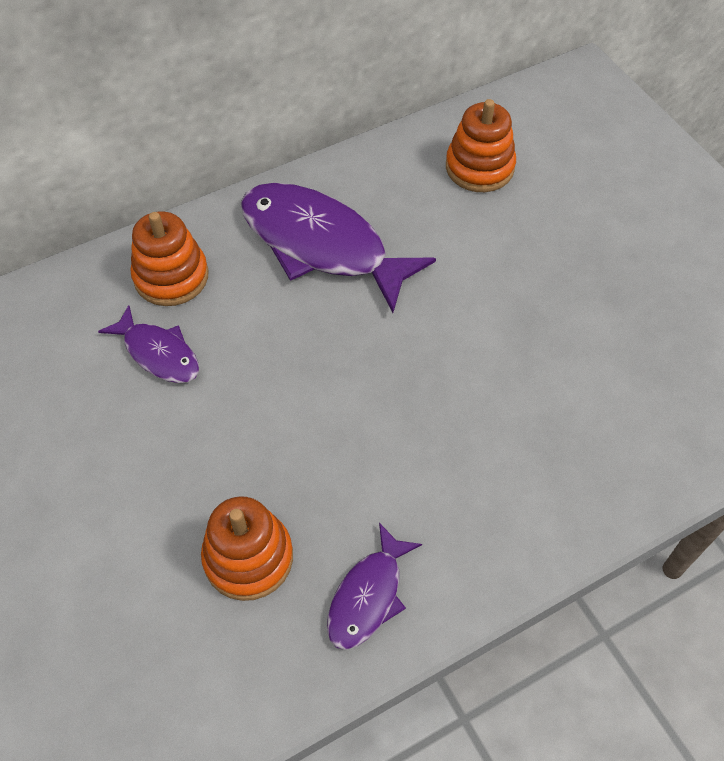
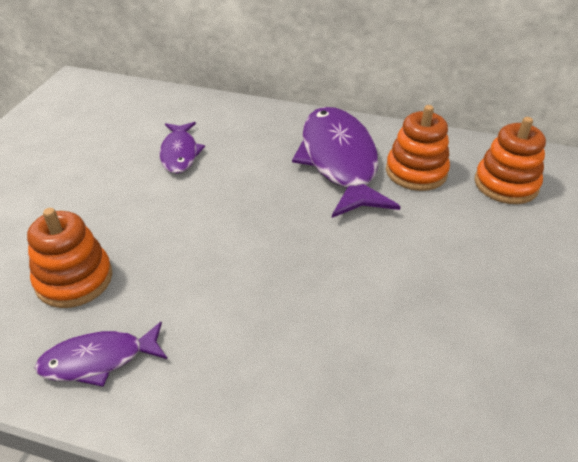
camera: 45 degrees right, 15 degrees down
orange stacking toy [130,212,208,306] -> orange stacking toy moved to [386,105,450,191]

